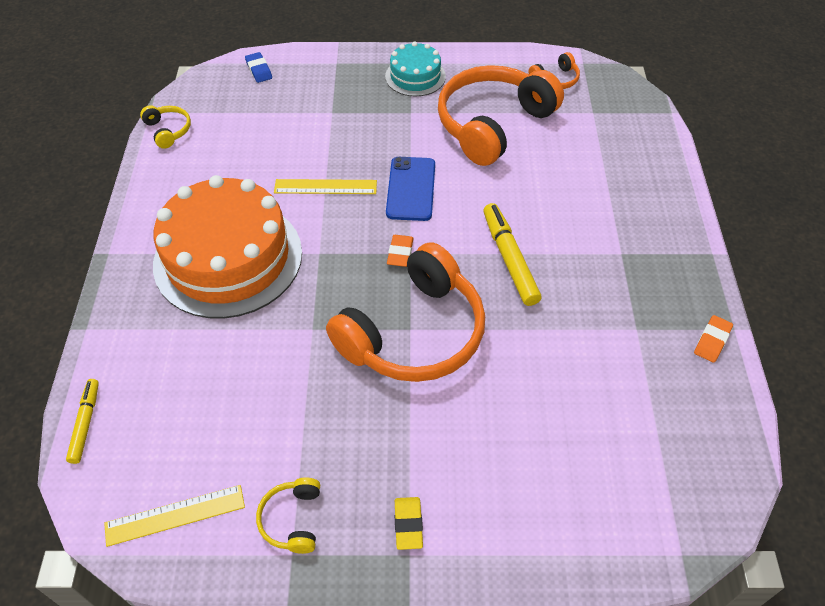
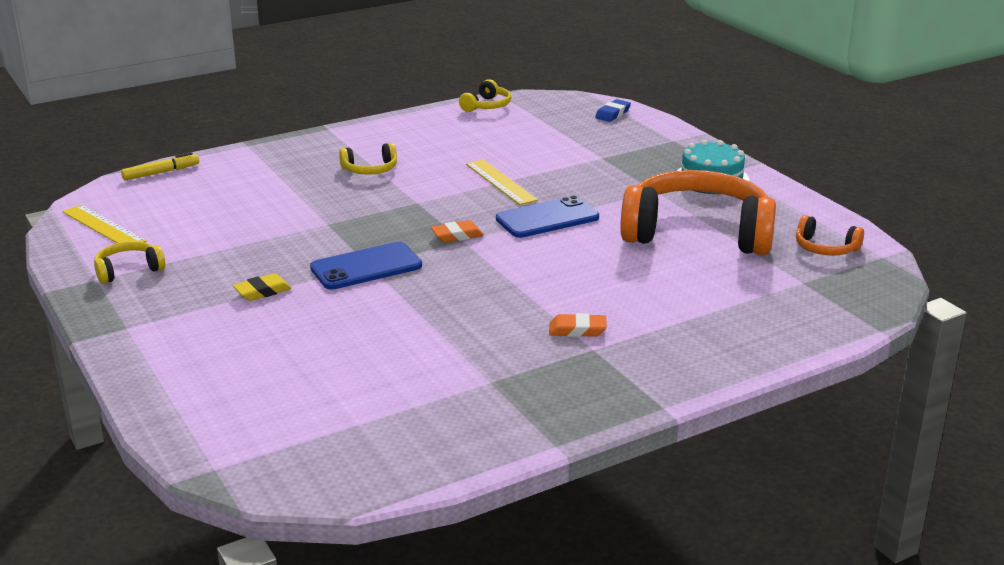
camera: 60 degrees right, 25 degrees down
orange cake [153,175,302,319] -> yellow headphones [339,143,397,175]
orange headphones [326,242,485,382] -> blue phone [310,242,422,290]
yellow eraser [395,497,423,550] -> yellow eraser moved to [233,273,292,301]
yellow marker [483,203,541,306] -> none
orange eraser [694,315,733,363] -> orange eraser moved to [549,313,607,337]

